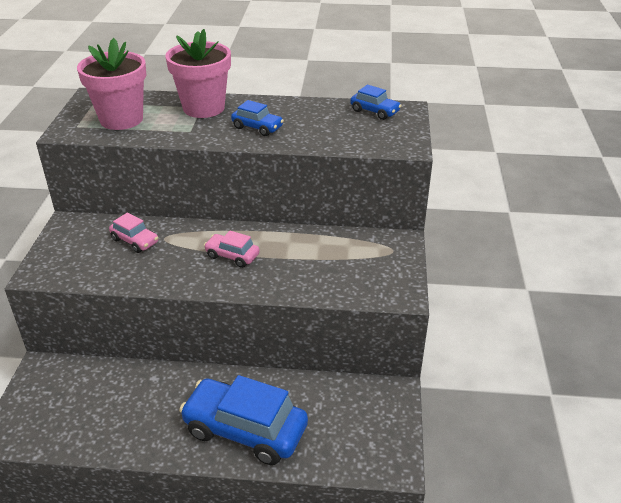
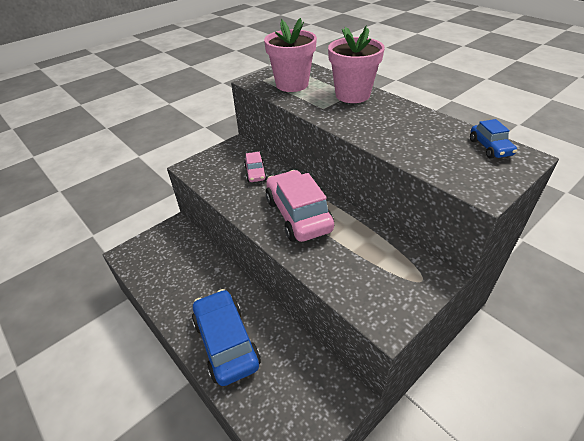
camera: 45 degrees right, 5 degrees up
pink car [204,231,259,268] -> pink car [266,170,334,242], size x2.06
blue car [231,100,284,136] -> none

